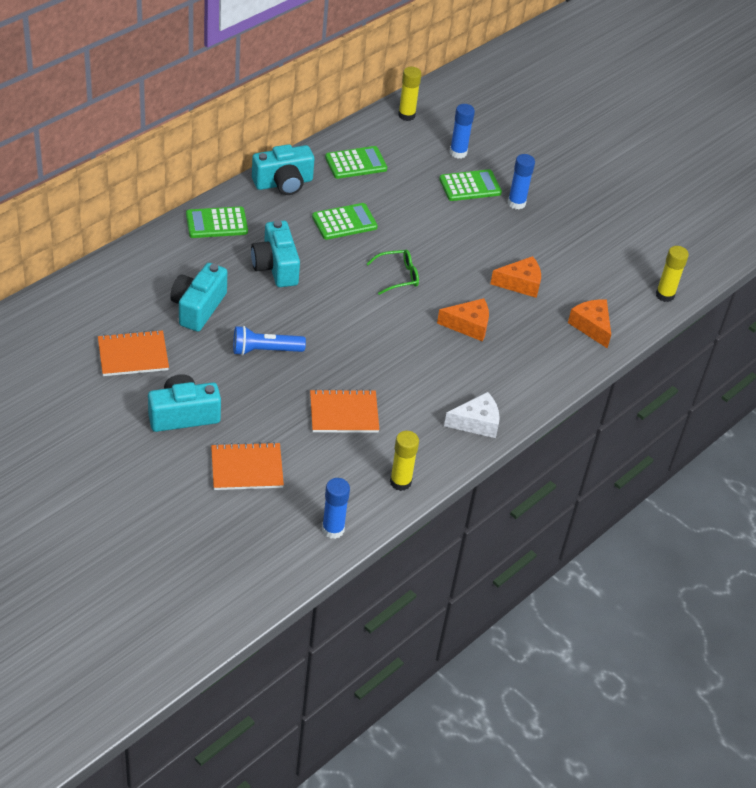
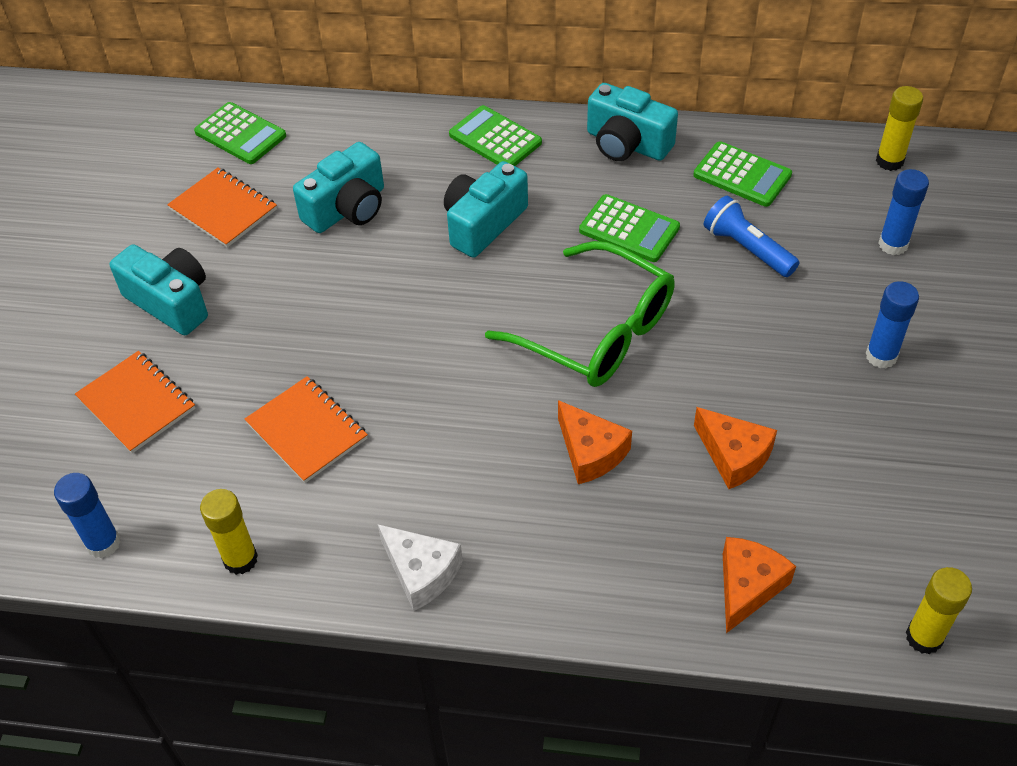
camera: 60 degrees right, 5 degrees up
turquoise camera [170,263,227,332] -> turquoise camera turned 150 degrees clockwise [293,142,384,233]
blue flashlight [233,326,306,356] -> blue flashlight moved to [704,196,799,277]
green glasses [366,250,419,295] -> green glasses [485,241,675,387], size x2.04
green calculator [439,169,502,201] -> green calculator moved to [194,102,286,164]

